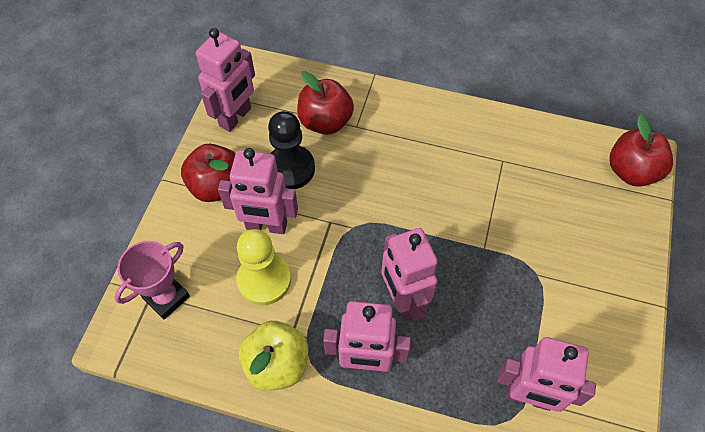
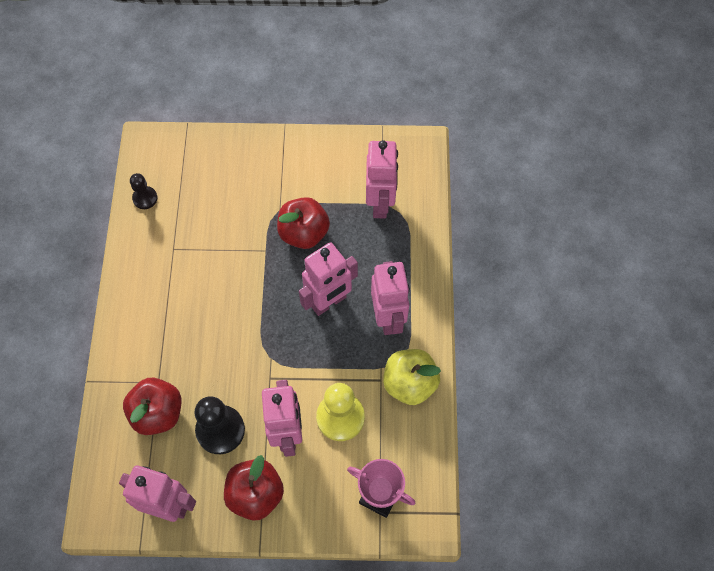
camera: 105 degrees left, 5 degrees up
red apple [609,114,673,187] -> red apple moved to [277,197,330,249]
none -> black pawn [130,173,158,209]

